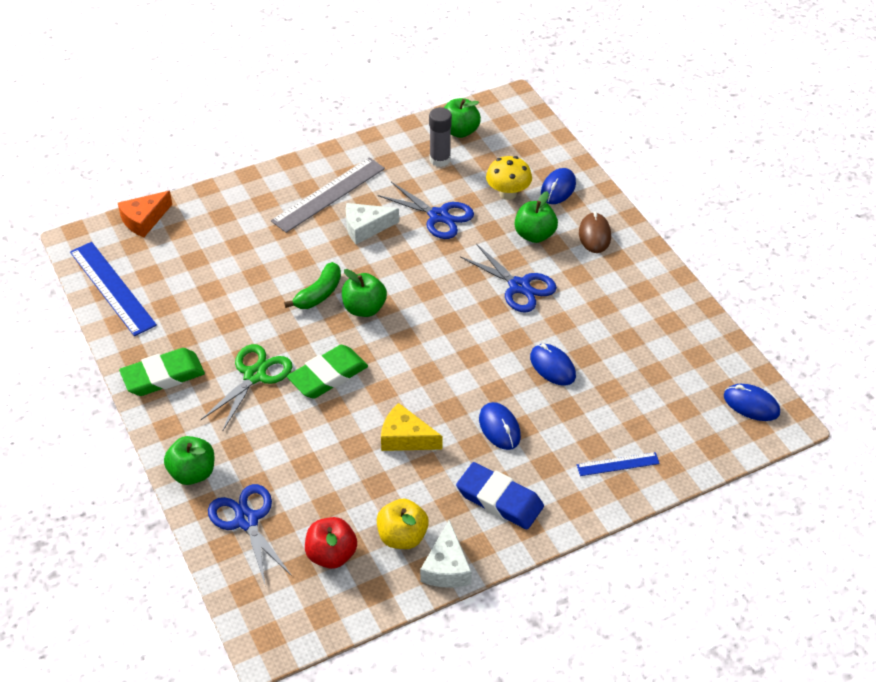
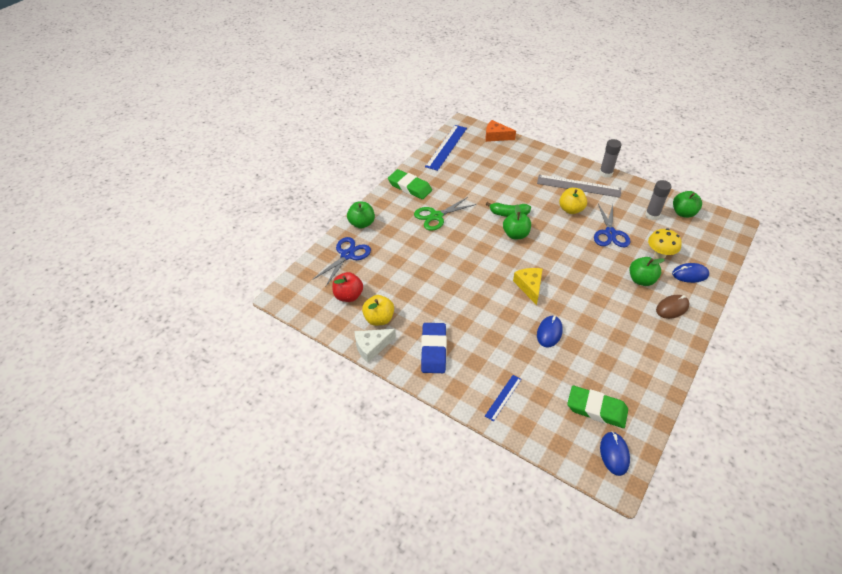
camera: 60 degrees right, 0 degrees up
green scissors [201,344,293,430] -> green scissors turned 150 degrees clockwise [414,197,476,231]
green eraser [287,345,368,399] -> green eraser moved to [567,386,628,428]
white cheese [346,203,399,244] -> yellow apple [559,188,587,214]
yellow cheese [381,403,442,451] -> yellow cheese moved to [513,268,543,305]
blue scissors [460,244,557,313] -> none
blue mouse [479,402,521,450] -> none
blue ruler [577,452,660,476] -> blue ruler turned 75 degrees clockwise [485,375,522,421]
none -> grey glue stick [599,139,622,178]

